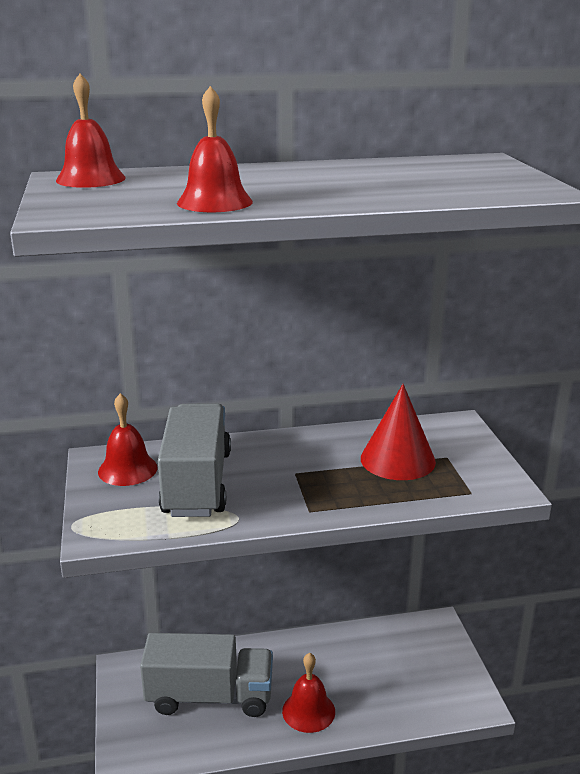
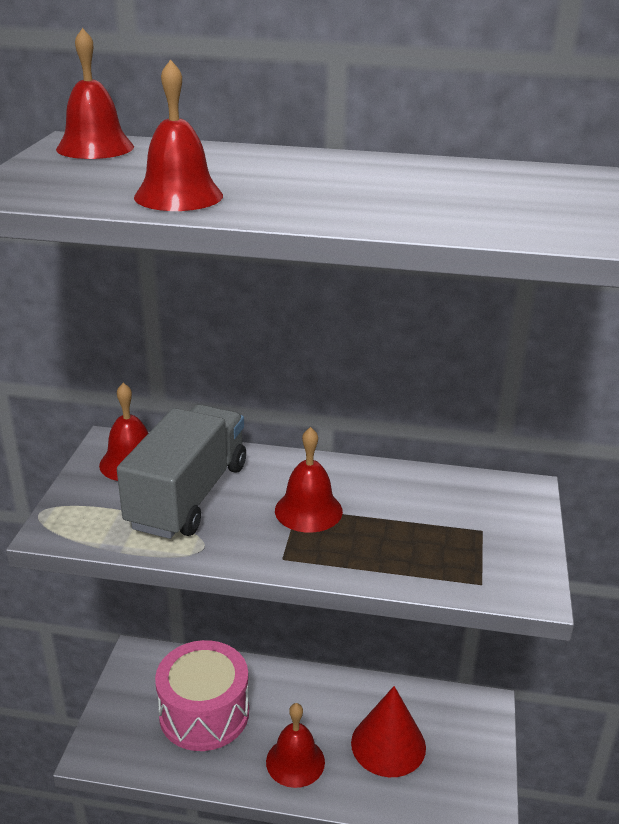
camera: 20 degrees right, 5 degrees up
grey truck [140,633,273,717] -> pink drum [155,640,249,751]
red cone [361,384,436,480] -> red cone moved to [351,686,426,777]
none -> red bell [275,427,343,532]

